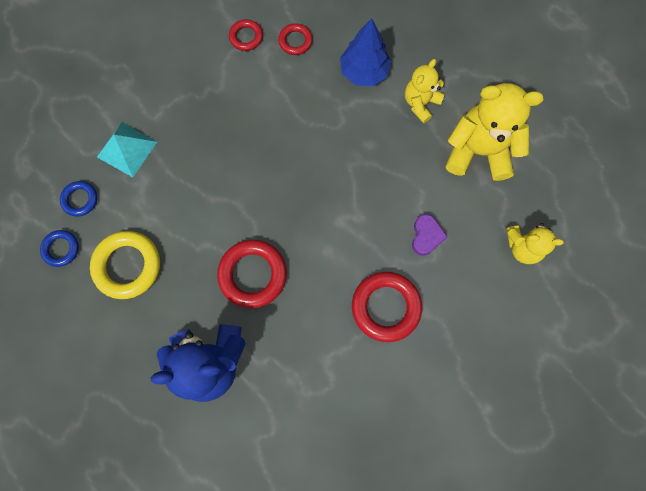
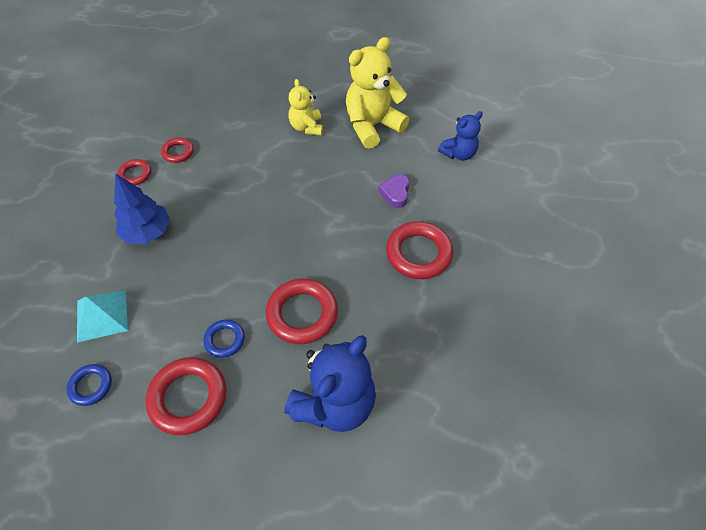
camera: 45 degrees left, 20 degrees down
blue ring [40,230,79,267] -> blue ring moved to [203,319,245,358]
yellow ring [90,231,160,299] -> red ring [146,357,227,435]
blue tree [340,18,391,86] -> blue tree moved to [114,173,170,244]
purple heart [412,214,448,256] -> purple heart turned 135 degrees counterclockwise [378,174,410,208]
yellow teddy bear [507,223,564,264] -> blue teddy bear [438,111,483,161]

